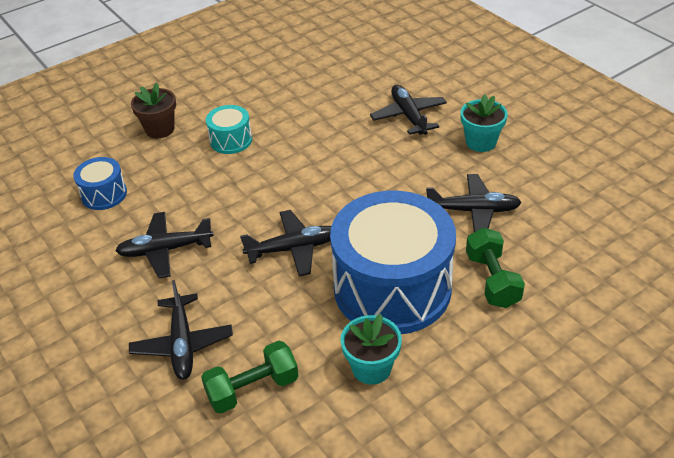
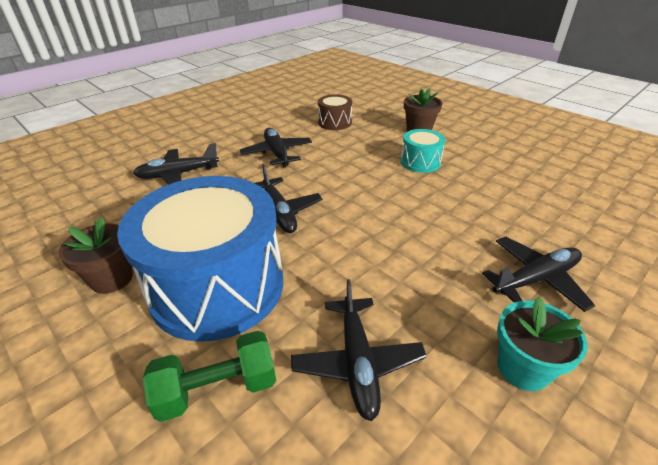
camera: 80 degrees right, 5 degrees down
blue drum [73,157,127,210] -> brown drum [318,94,352,130]
green dumbbell [201,341,299,414] -> none
turquoise flower pot [340,314,402,385] -> brown flower pot [58,217,133,294]

